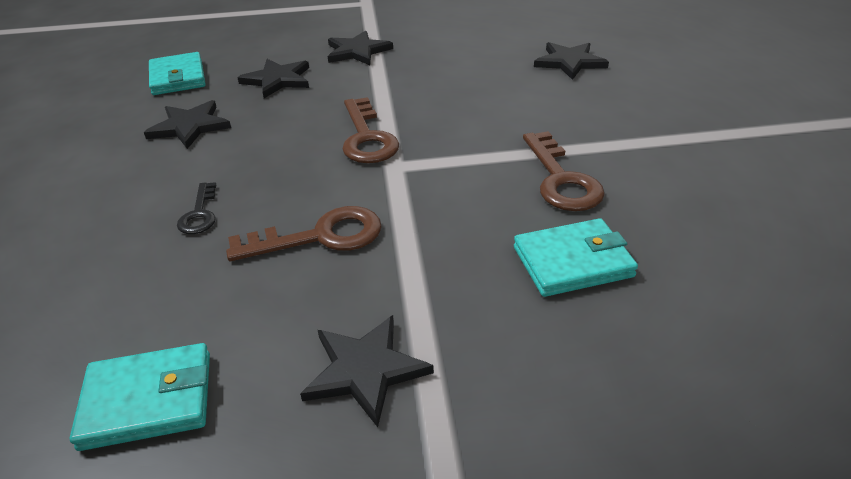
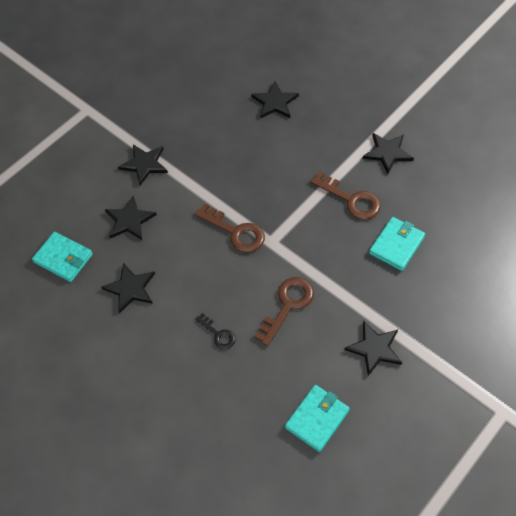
camera: 40 degrees left, 20 degrees up
none -> black star [363,133,414,174]

